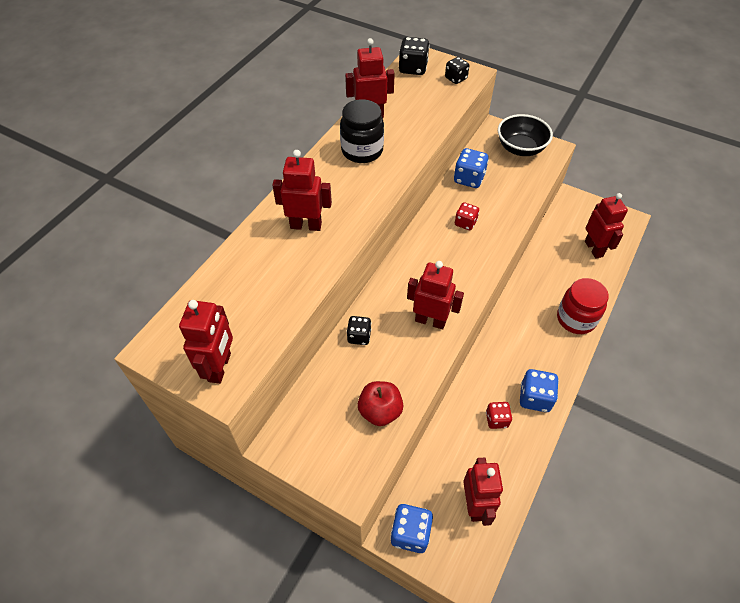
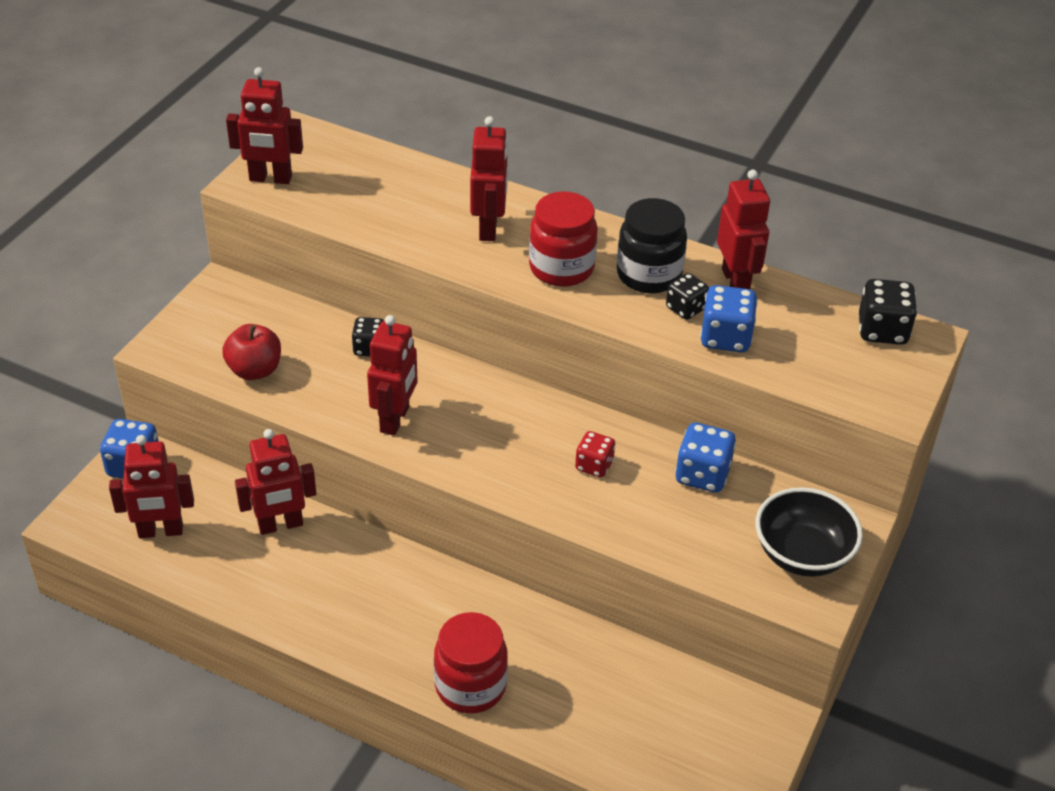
camera: 85 degrees right, 10 degrees down
black dice [445,57,469,84] -> black dice moved to [666,273,709,320]
red dice [486,402,512,429] -> none
blue dice [520,369,559,412] -> blue dice moved to [700,285,758,352]
red robot [585,193,628,259] -> red robot moved to [235,429,316,535]
none -> red jar [529,191,598,287]

